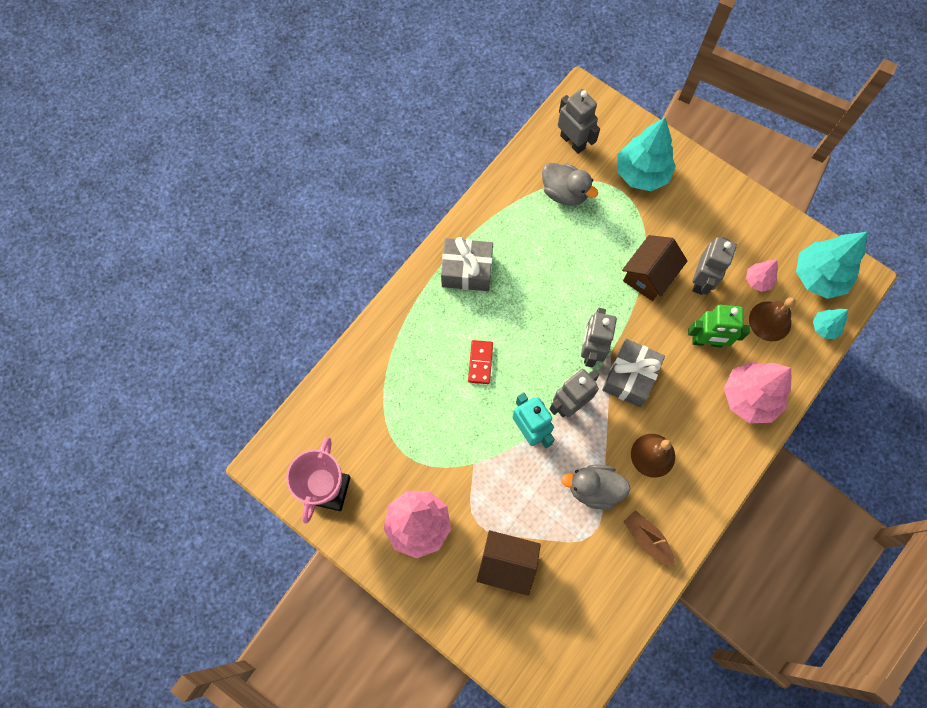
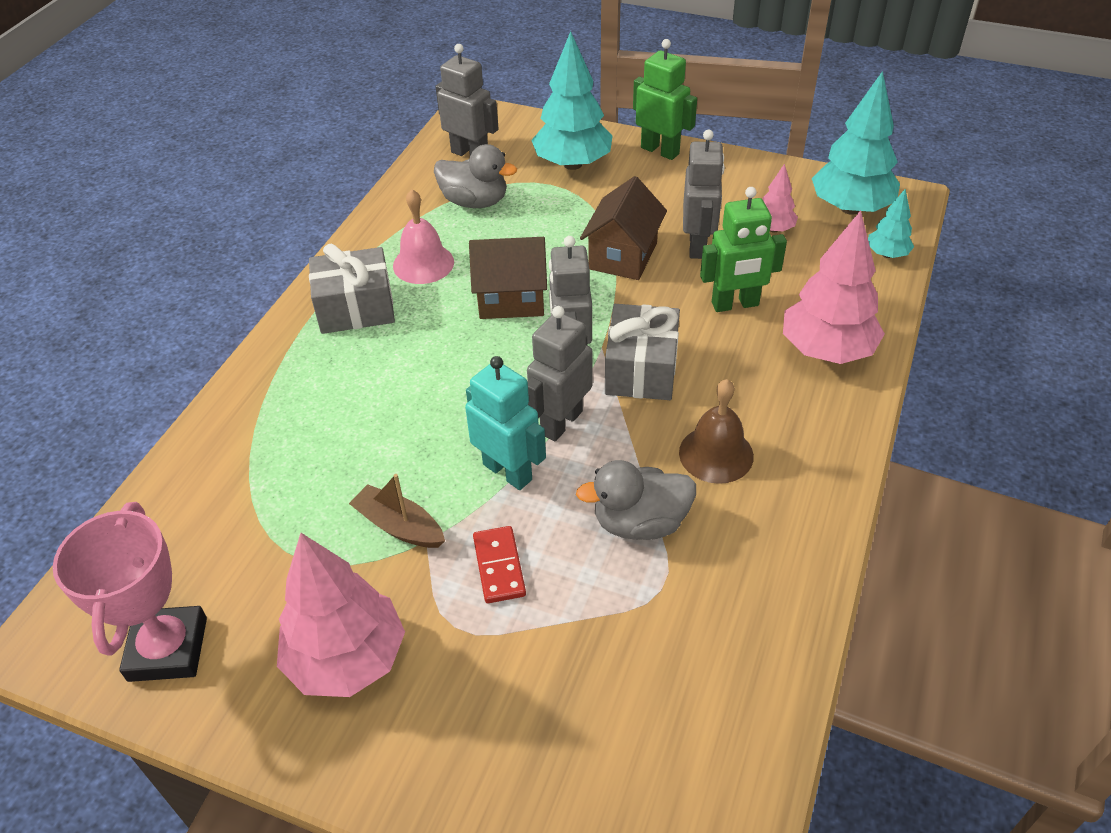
camera: 15 degrees left, 25 degrees down
red domino [468,340,493,384] -> red domino moved to [473,526,526,603]
brown house [477,530,541,596] -> brown house moved to [469,237,547,319]
brown boat [623,510,675,566] -> brown boat moved to [349,474,445,548]
brown bell [749,297,796,342] -> none
none -> pink bell [393,189,454,284]
none -> green robot [633,39,697,160]

